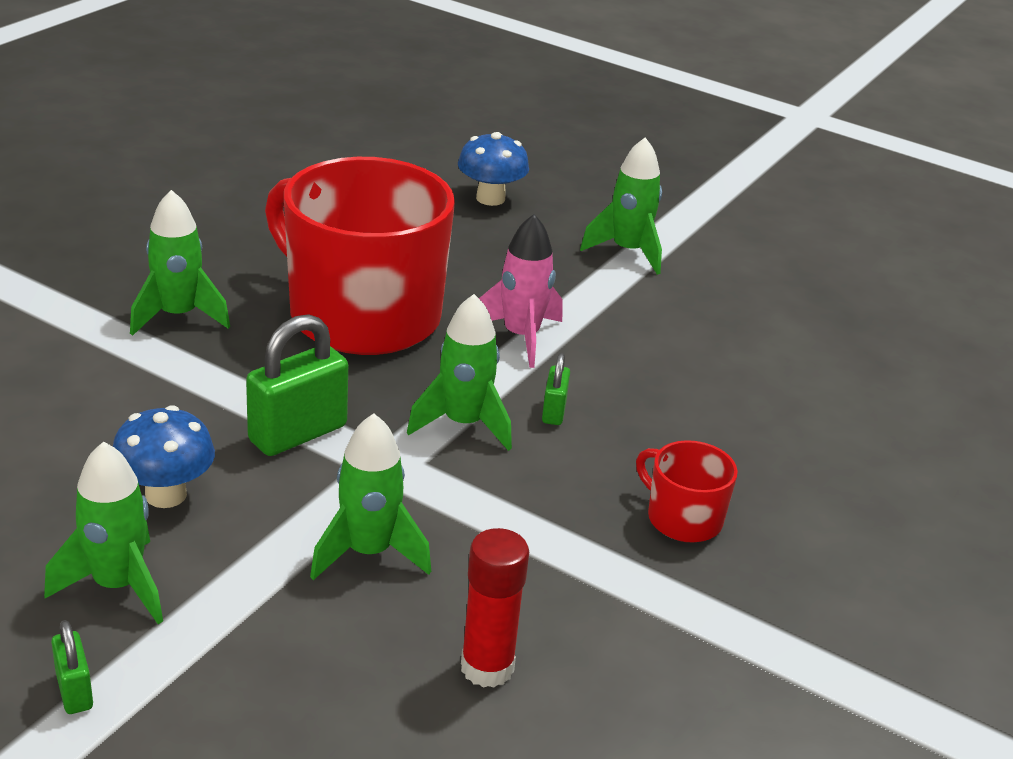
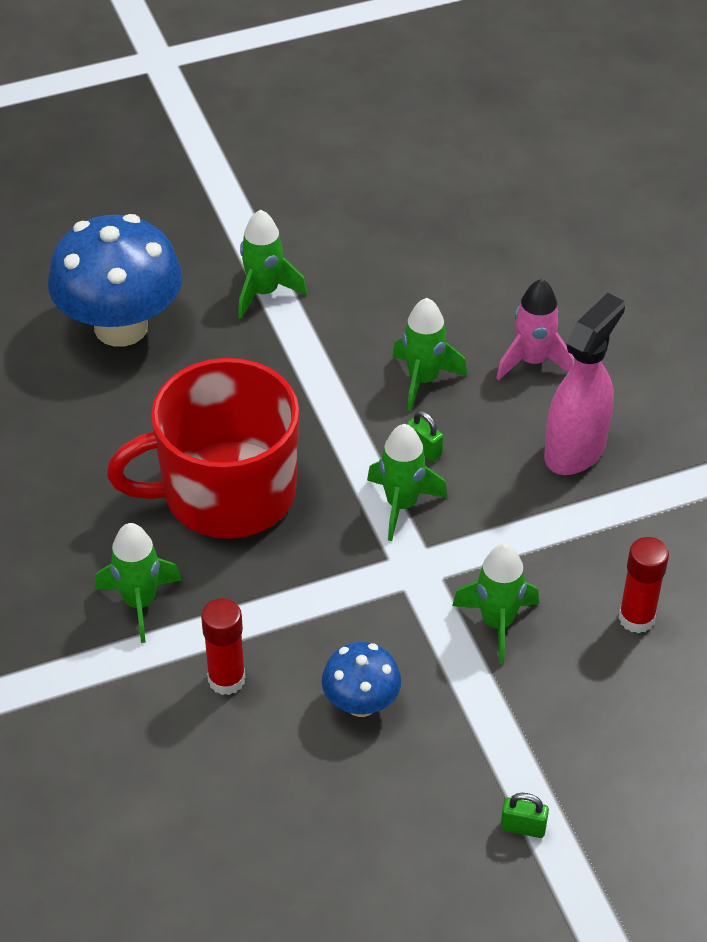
camera: 50 degrees left, 15 degrees up
green rocket [44,441,163,624] -> green rocket moved to [392,298,467,412]
green padlock [246,314,348,456] -> none
blue mushroom [458,132,529,206] -> blue mushroom [48,214,183,347], size x1.96
pink rocket [479,214,563,368] -> pink rocket moved to [496,279,574,381]
red mug [636,440,738,543] -> pink spray bottle [544,293,625,475]
none -> red glue stick [201,598,245,695]

